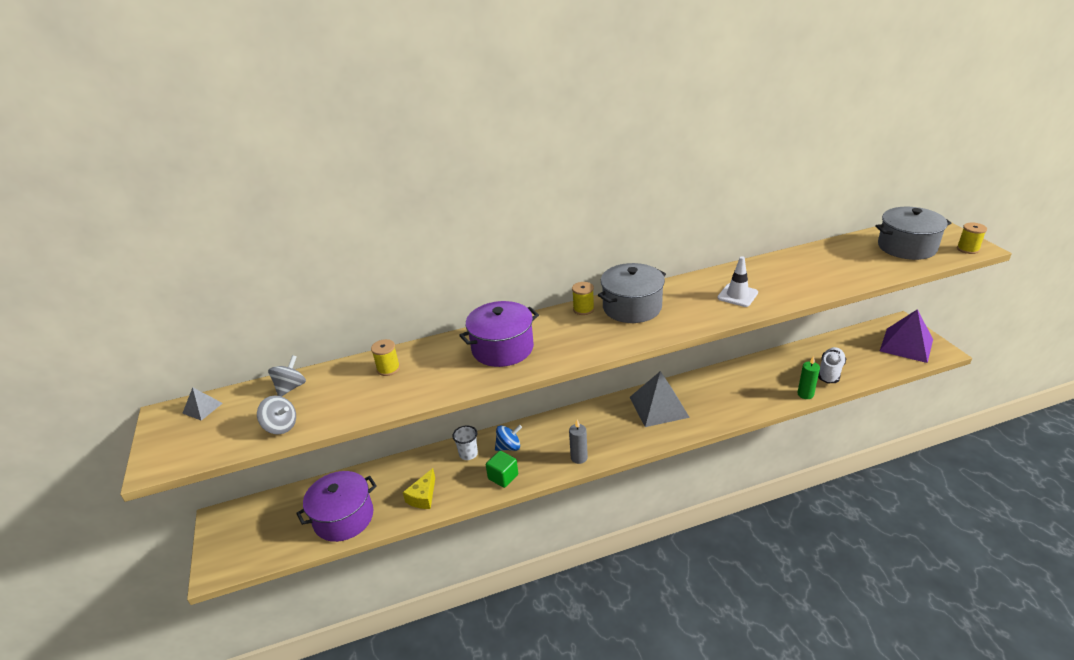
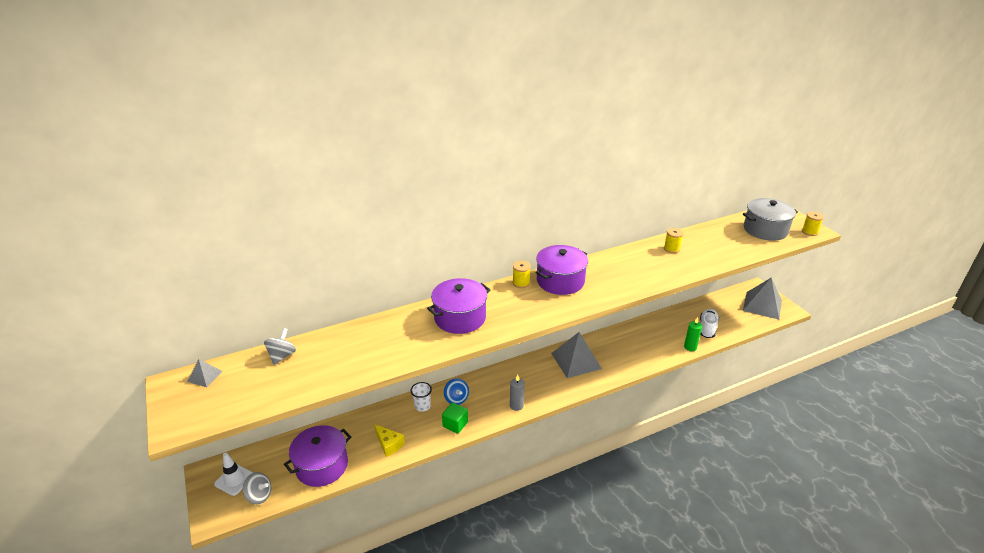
camera: 10 degrees left, 0 degrees up
grey spinning top [257,396,296,434] -> grey spinning top moved to [242,472,271,504]
yellow spool [371,339,400,376] -> yellow spool moved to [664,228,684,253]
yellow cheese [403,468,435,509] -> yellow cheese turned 60 degrees counterclockwise [374,424,405,457]
blue spinning top [495,425,522,451] -> blue spinning top turned 90 degrees clockwise [444,378,469,405]
grey pot [598,263,666,323] -> purple pot [536,245,588,295]
white traffic cone [717,256,758,307] -> white traffic cone moved to [214,453,253,496]
purple pyramid [880,309,933,363] -> grey pyramid [743,278,782,320]

